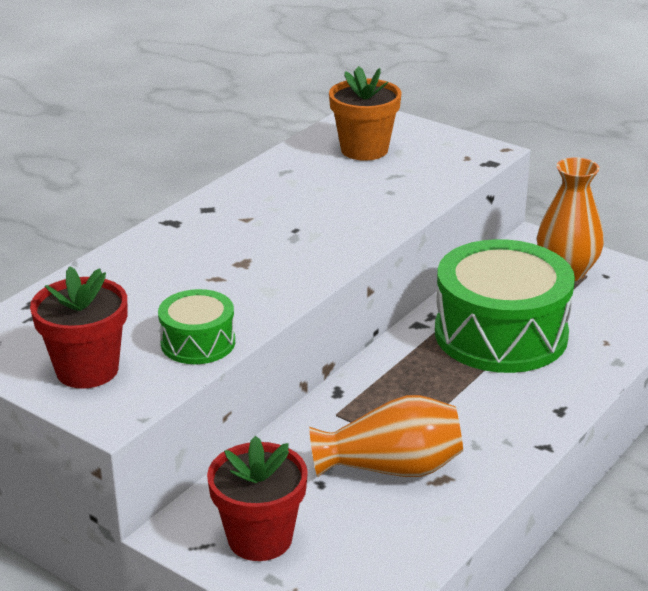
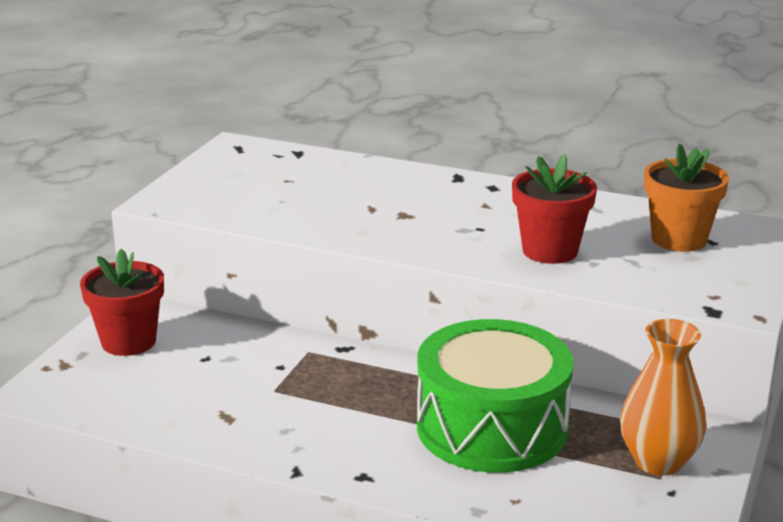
camera: 75 degrees right, 5 degrees down
red flower pot [30,266,127,389] -> red flower pot moved to [512,154,597,264]
green drum [158,289,235,364] -> none
orange vase [309,395,463,477] -> none

